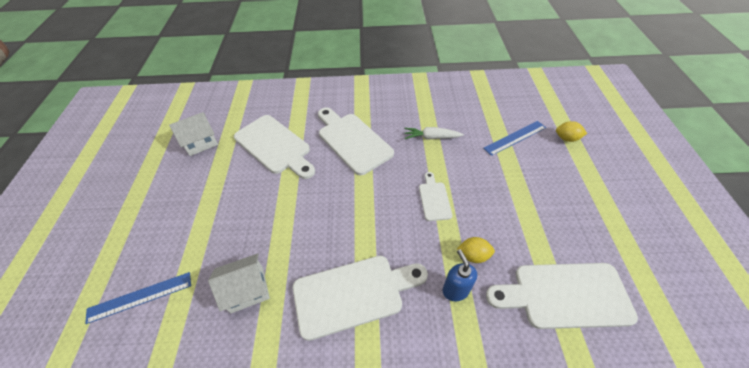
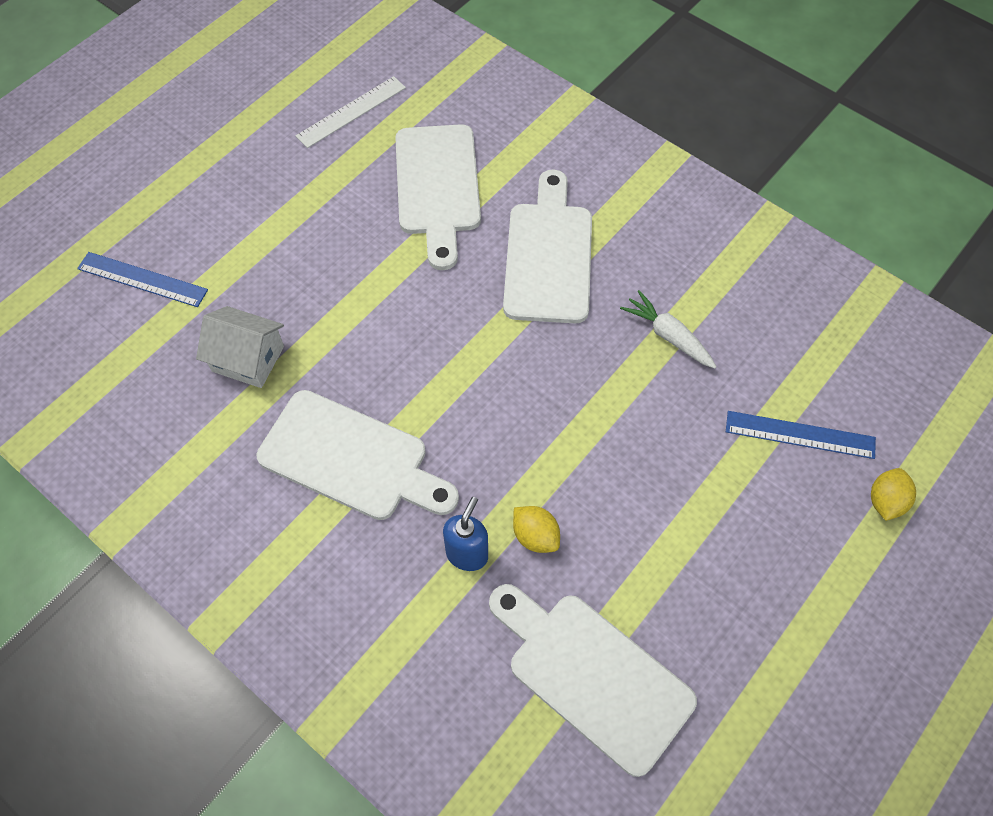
camera: 40 degrees right, 10 degrees up
white house [169,112,218,156] -> white ruler [296,76,406,148]
white cutting board [419,172,452,221] -> none
yellow lemon [556,121,587,142] -> yellow lemon turned 60 degrees clockwise [871,468,916,521]

